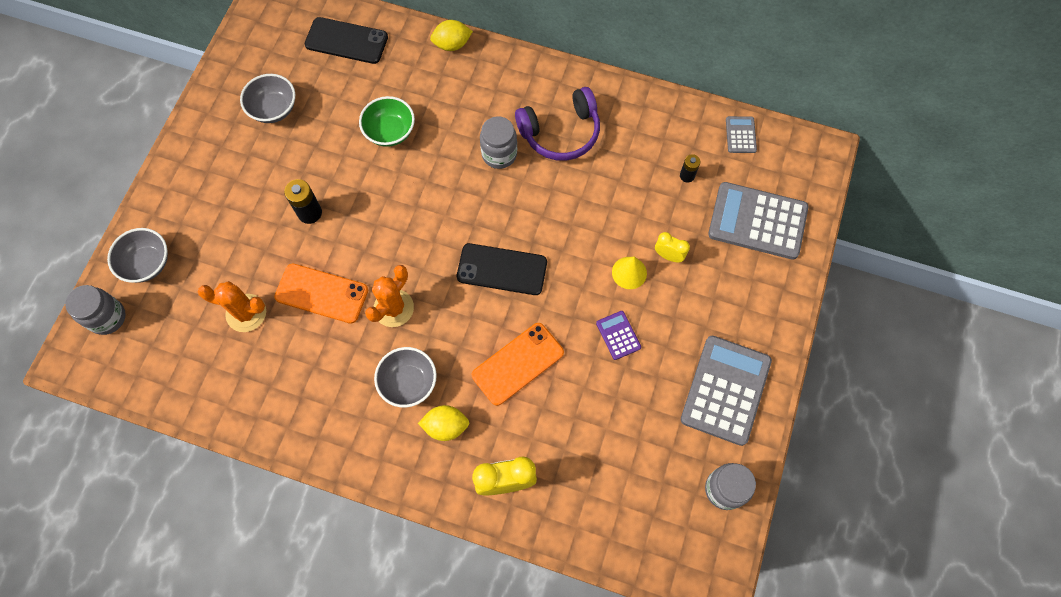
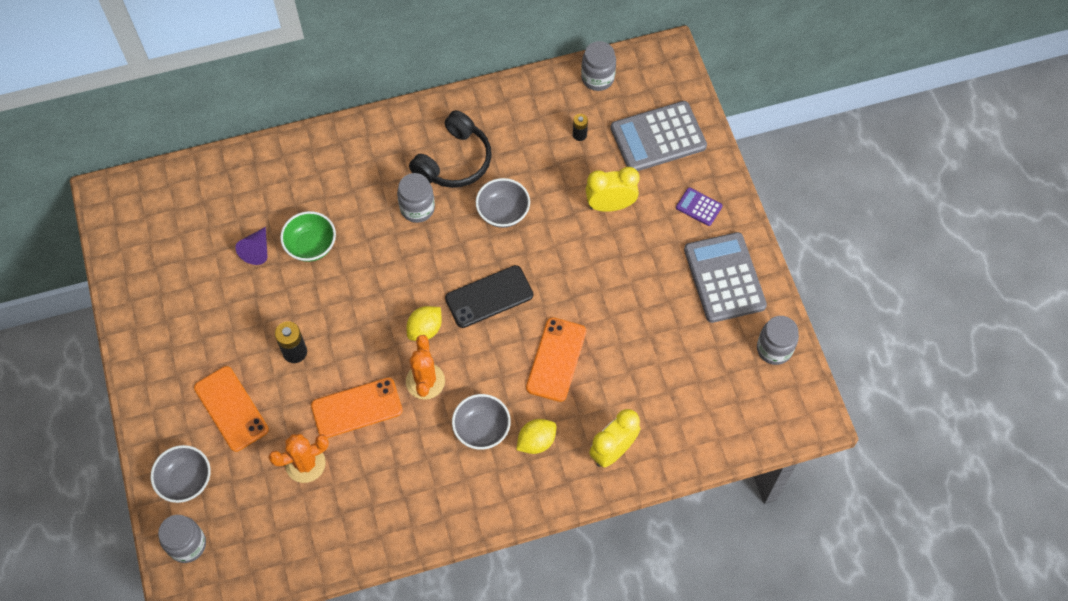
camera: 35 degrees left, 5 degrees down
grey bowl [240,74,295,123] -> grey bowl moved to [476,178,530,228]
black phone [305,17,388,64] -> none
yellow lemon [430,20,473,51] -> yellow lemon moved to [407,306,442,341]
purple headphones [515,87,600,161] -> black headphones [409,110,492,188]
purple calculator [596,311,641,360] -> purple calculator moved to [676,187,723,226]
yellow cone [612,257,647,289] -> none
yellow clock [655,232,690,263] -> yellow clock [585,167,639,212], size x1.70
grey calculator [726,116,757,153] -> grey jar [581,41,616,91]
none -> orange phone [194,366,269,452]
none -> purple cone [235,227,268,265]

